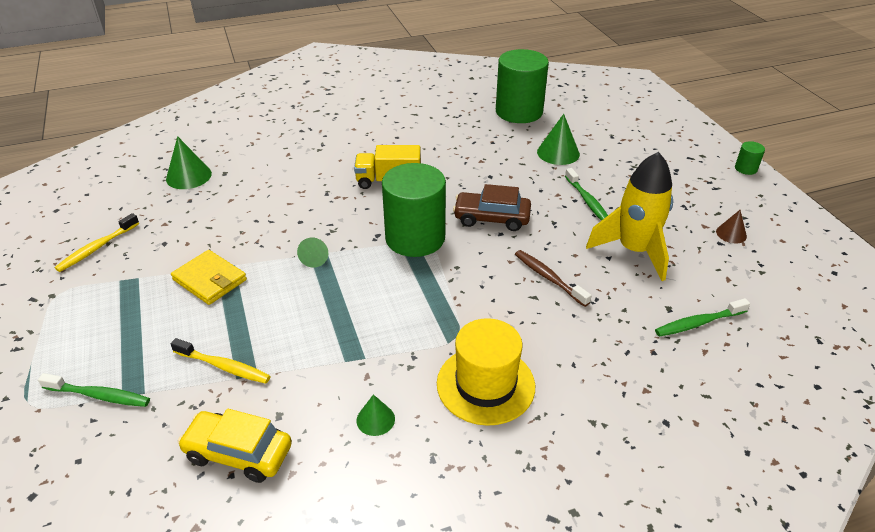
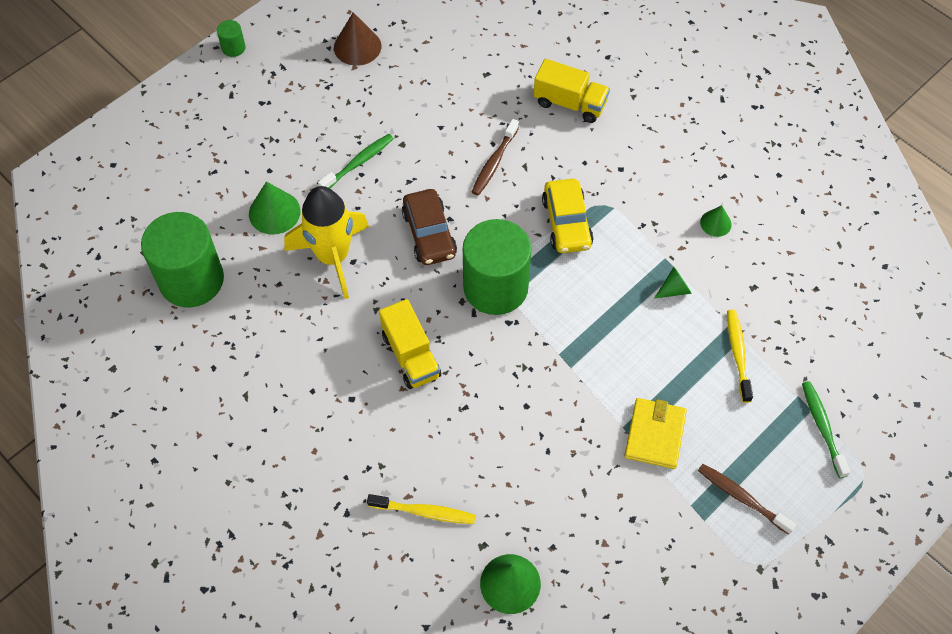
camera: 115 degrees left, 20 degrees up
yellow toothbrush [55,213,139,272] -> yellow toothbrush moved to [367,494,476,524]
yellow car [178,409,292,483] -> yellow car moved to [542,178,593,253]
green cone [297,238,328,268] -> green cone moved to [654,267,692,299]
yellow hat [437,318,535,426] -> none
yellow rocket [586,152,673,281] -> yellow rocket moved to [284,186,369,299]
green toothbrush [655,298,750,337] -> none
brown cone [716,210,747,243] -> brown cone [334,12,381,66], size x1.67
none -> yellow truck [533,59,610,123]
none -> brown toothbrush [698,464,796,535]

